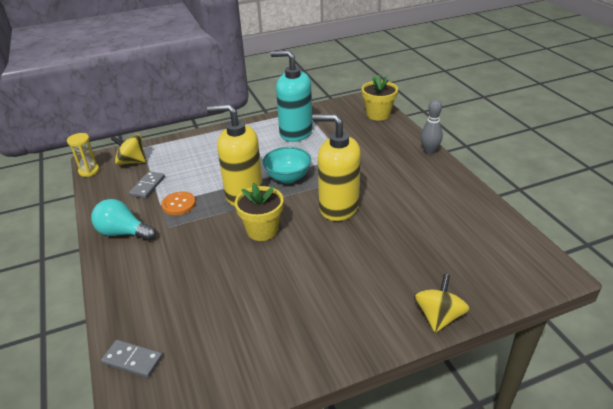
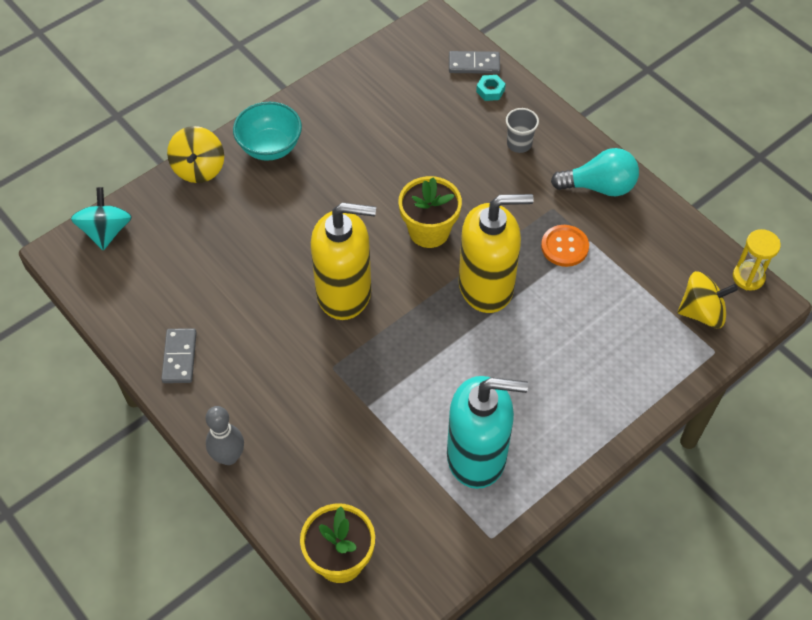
camera: 160 degrees right, 20 degrees up
grey domino [129,171,165,198] -> grey domino moved to [161,328,197,383]
turquoise bowl [263,147,311,184] -> turquoise bowl moved to [233,102,302,161]
none -> turquoise spinning top [71,187,132,250]
none -> turquoise nut [476,75,506,101]
none -> grey cup [506,108,539,153]

